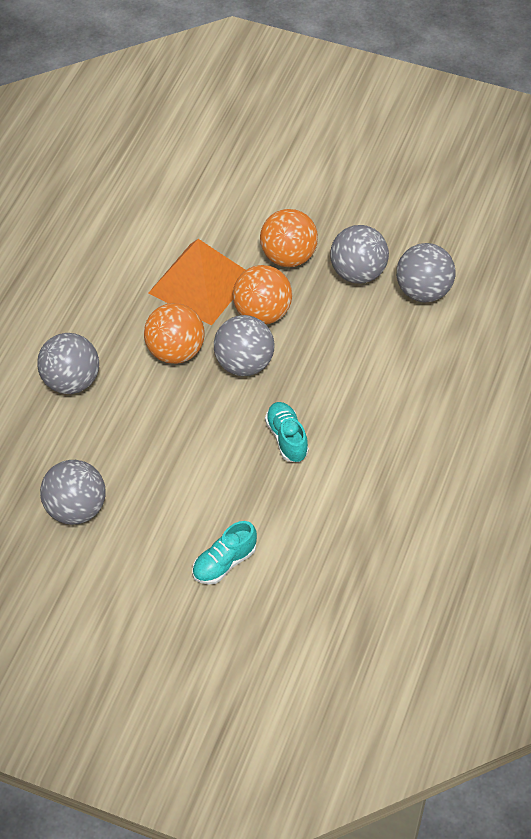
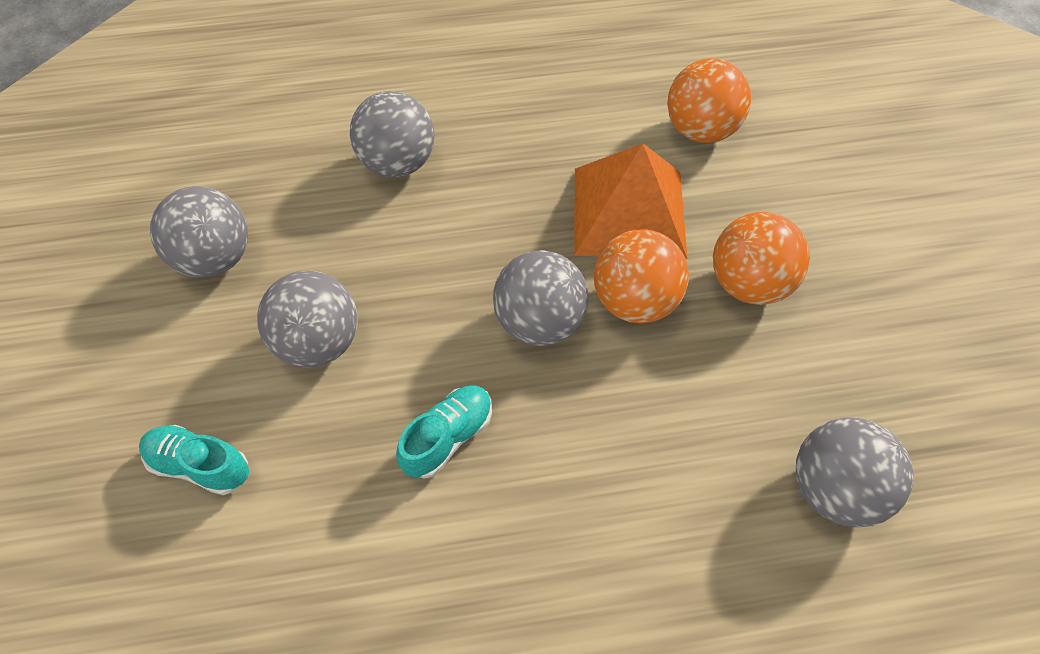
camera: 60 degrees right, 5 degrees up
orange ball [144,303,205,364] -> orange ball moved to [667,58,751,143]
grey ball [330,225,389,284] -> grey ball moved to [257,271,358,367]

